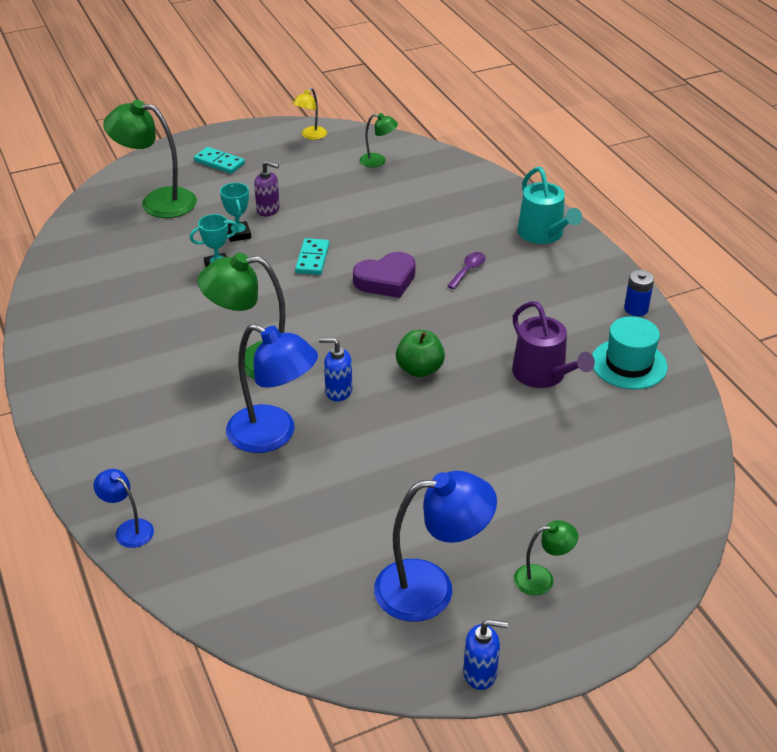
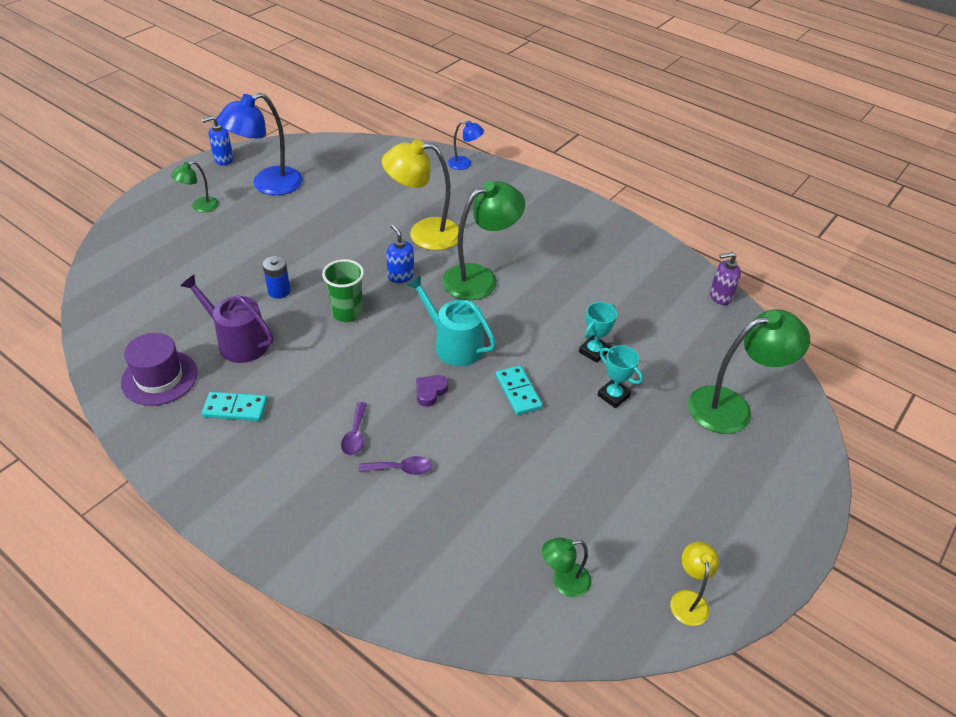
camera: 150 degrees right, 5 degrees up
turquoise domino [194,147,245,174] -> turquoise domino moved to [202,392,267,421]
blue lamp [226,324,318,453] -> yellow lamp [382,139,459,250]
purple soap dispenser [254,161,280,217] -> purple soap dispenser moved to [710,252,741,305]
blue soap dispenser [319,338,352,401] -> blue soap dispenser turned 105 degrees counterclockwise [386,225,414,283]
purple heart [353,252,416,298] -> purple heart [416,375,448,407], size x0.55
green apple [396,330,445,377] -> green cup [322,259,364,322]
turquoise watering can [517,167,582,244] -> turquoise watering can moved to [407,275,496,366]
turquoise hat [592,316,668,389] -> purple hat [121,333,198,406]
blue battery [624,270,654,316] -> blue battery moved to [263,256,290,299]
none -> purple spoon [359,456,432,475]

